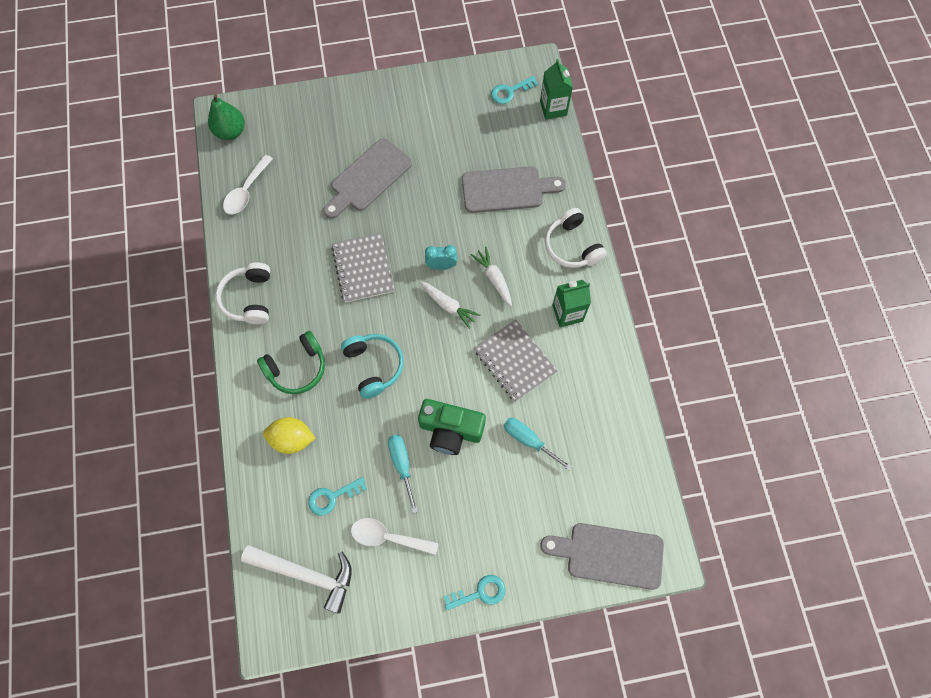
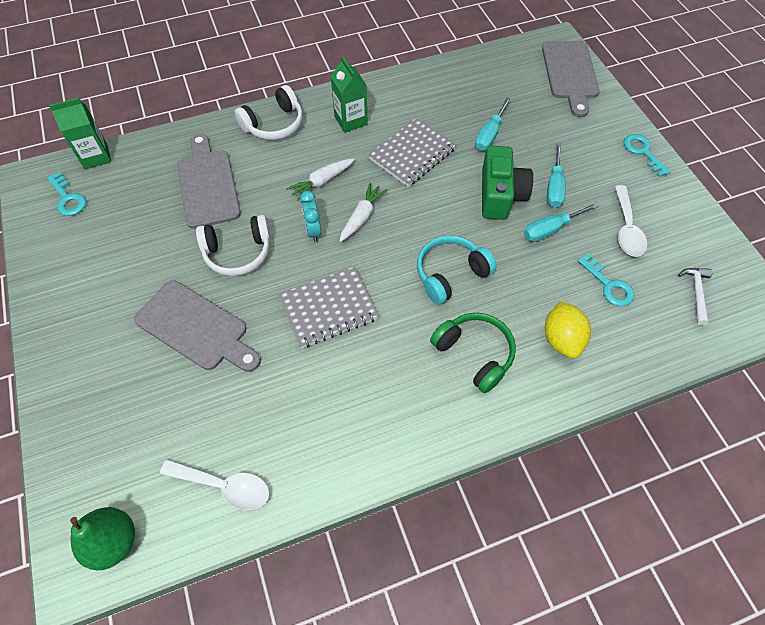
camera: 100 degrees left, 10 degrees down
white headphones [216,262,270,324] -> white headphones moved to [196,215,271,276]
white hammer [241,545,352,614] -> white hammer [678,268,713,325], size x0.53
none -> turquoise screwdriver [547,143,566,208]

